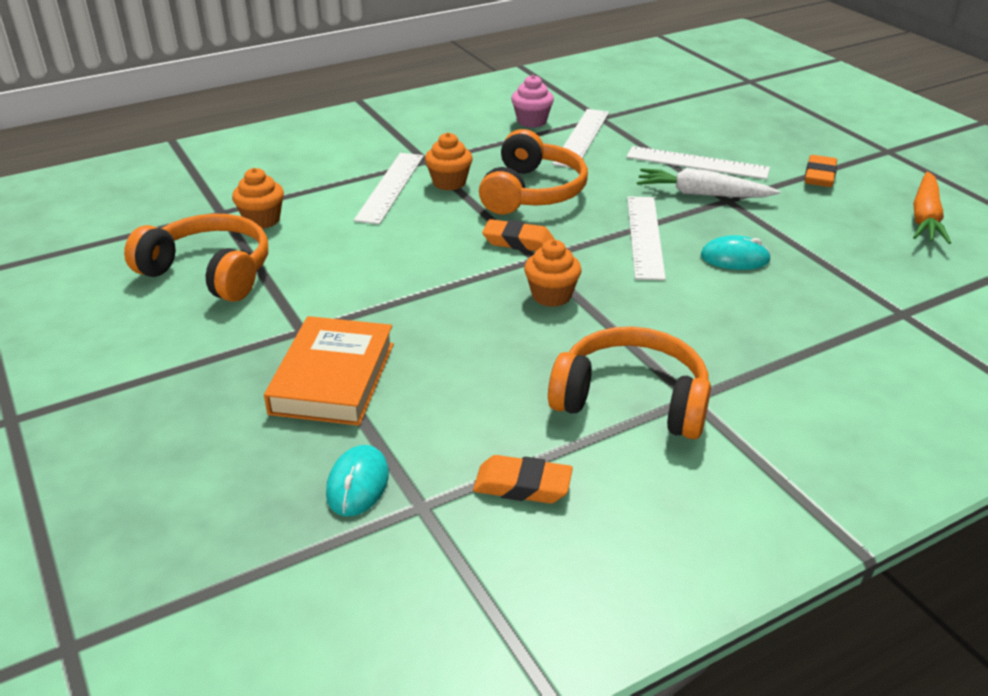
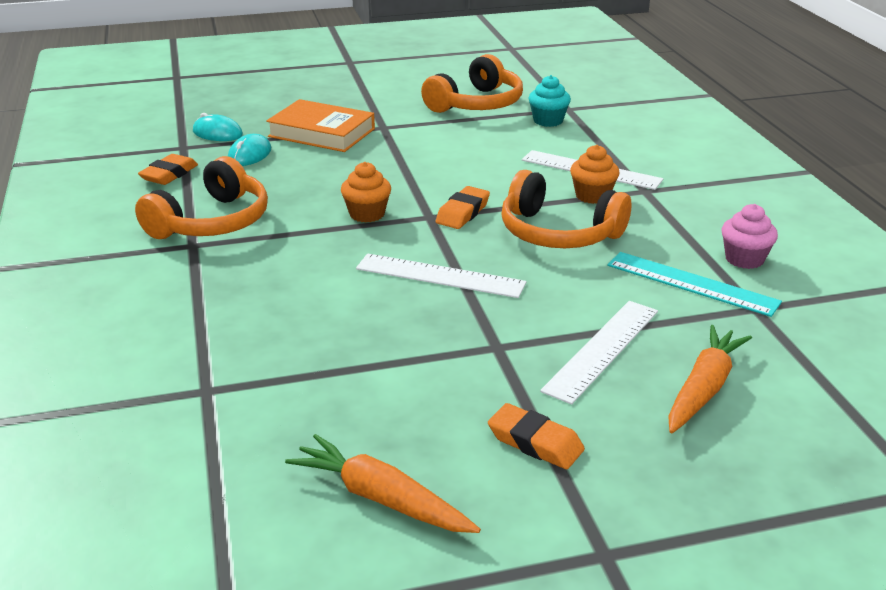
camera: 105 degrees right, 5 degrees down
orange cupcake [232,168,284,229] -> turquoise cupcake [528,75,571,127]
white ruler [552,109,609,168] -> turquoise ruler [607,252,782,317]
white carrot [637,168,780,197] -> none
turquoise mouse [701,235,771,270] -> turquoise mouse moved to [228,134,271,166]
none -> orange carrot [668,325,752,433]

